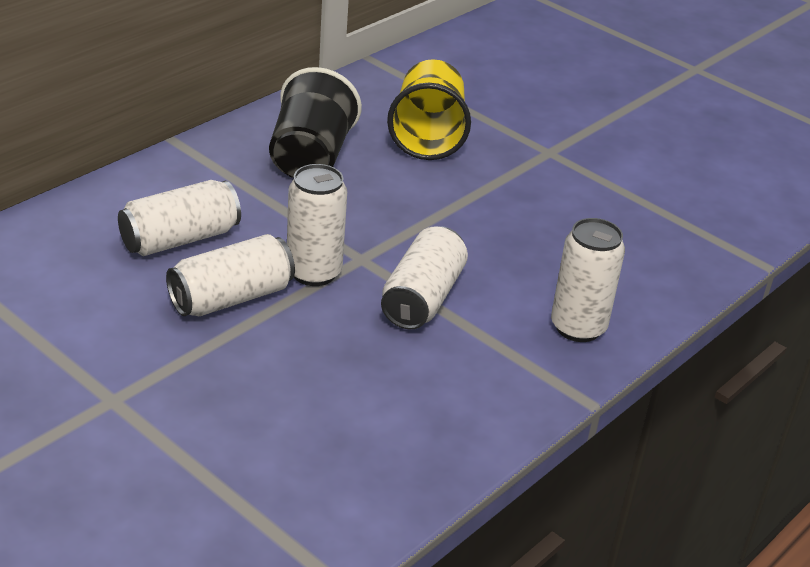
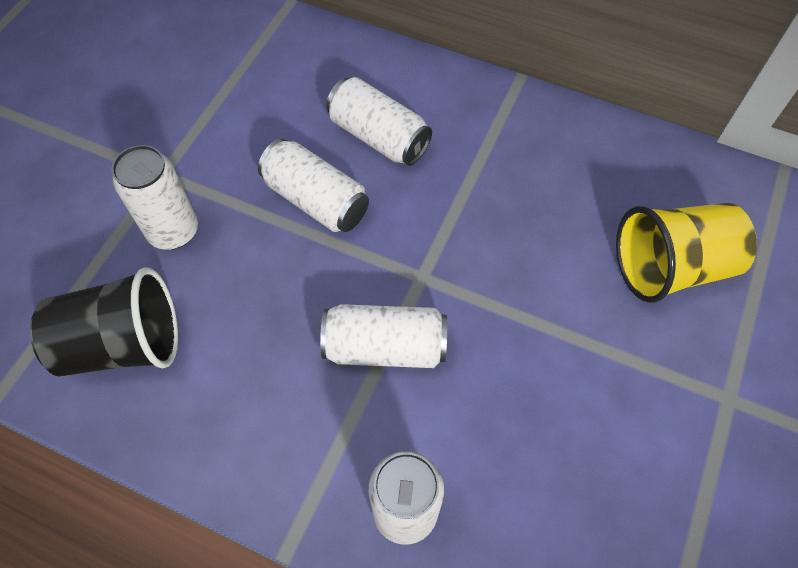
camera: 75 degrees right, 25 degrees up
black cup [269,67,362,178] -> black cup moved to [30,267,178,377]
white can [287,164,347,286] -> white can moved to [112,145,198,250]

